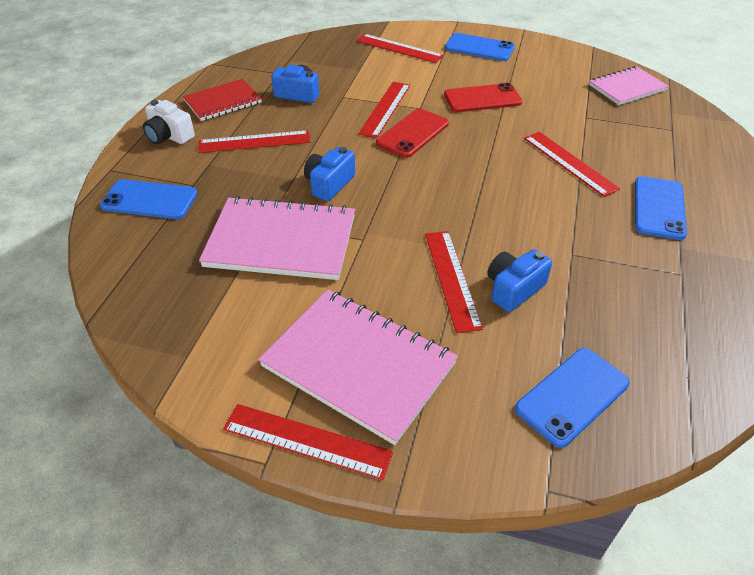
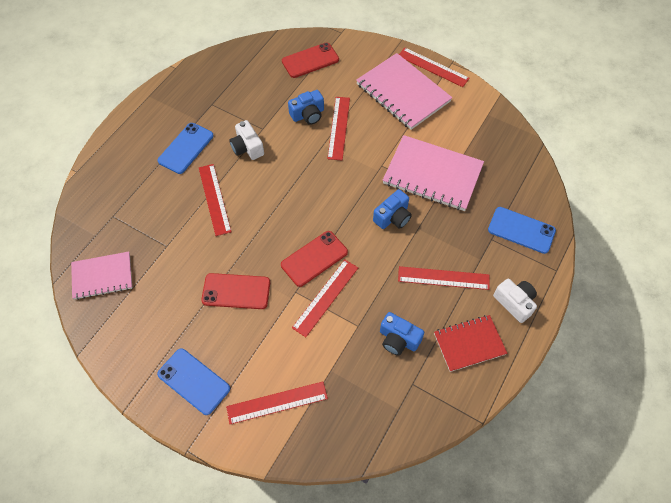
camera: 165 degrees left, 15 degrees up
red ruler [356,34,444,63] -> red ruler turned 60 degrees counterclockwise [226,382,328,425]
blue phone [515,348,630,448] -> red phone [282,43,339,78]
none -> white camera [229,120,264,160]

